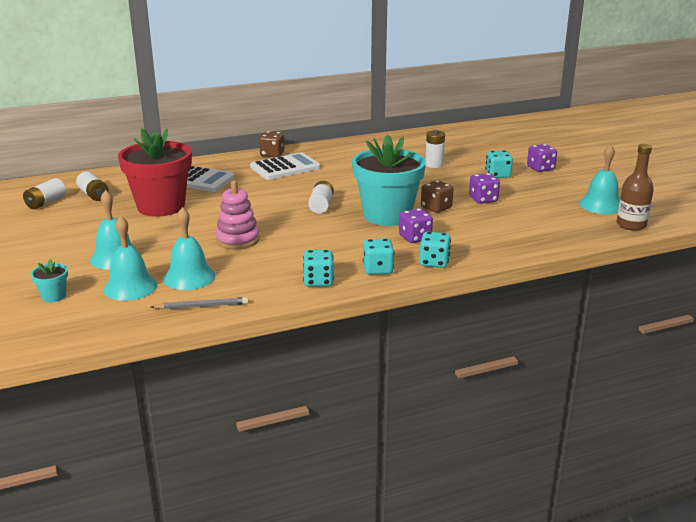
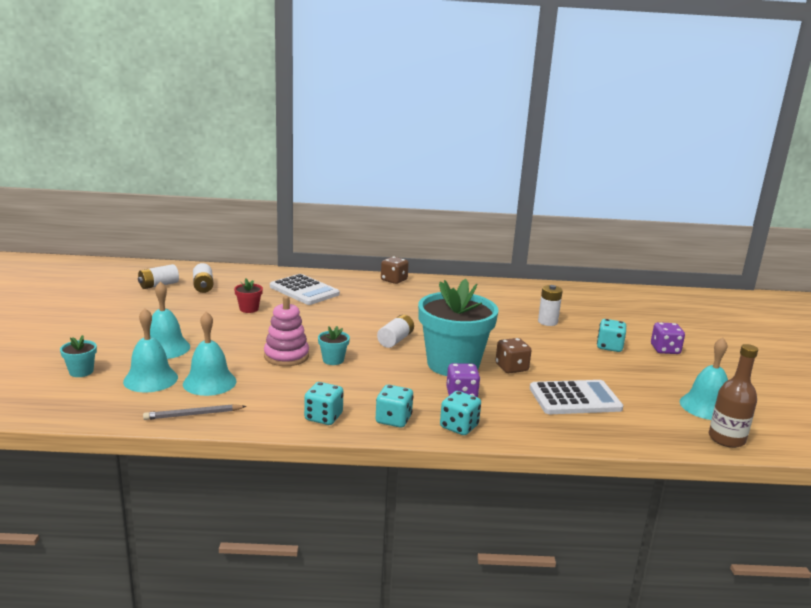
camera: 20 degrees right, 5 degrees down
red flower pot [118,128,192,217] -> red flower pot [234,279,263,313], size x0.40
grey pencil [151,297,248,310] -> grey pencil turned 150 degrees clockwise [143,404,247,420]
white calculator [250,152,321,180] -> white calculator moved to [530,380,624,414]
purple dice [469,173,500,204] -> none
none -> turquoise flower pot [318,326,350,365]

